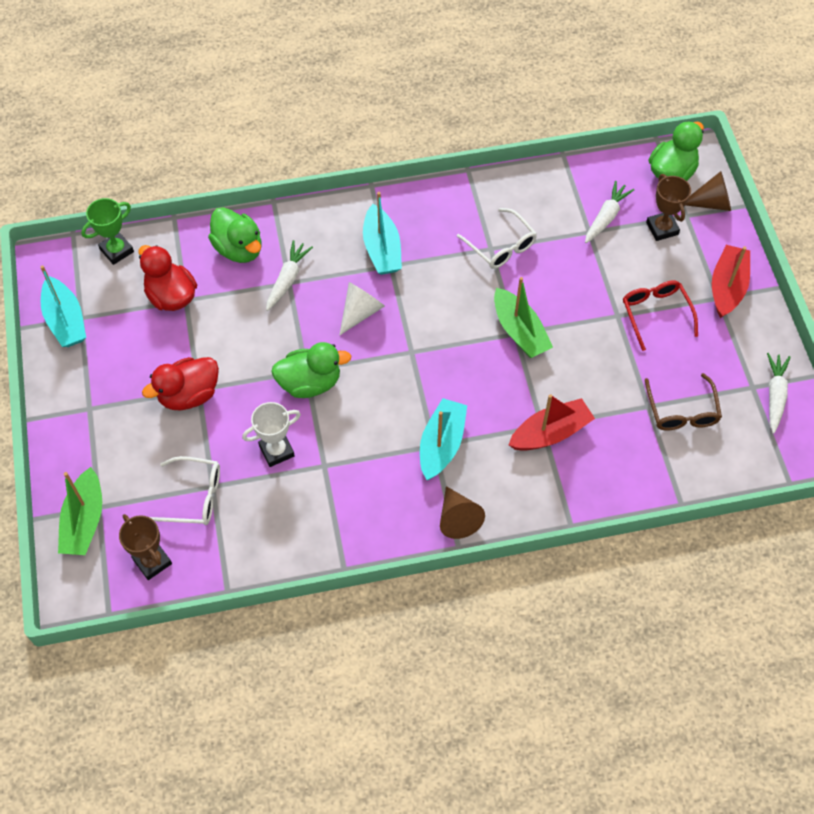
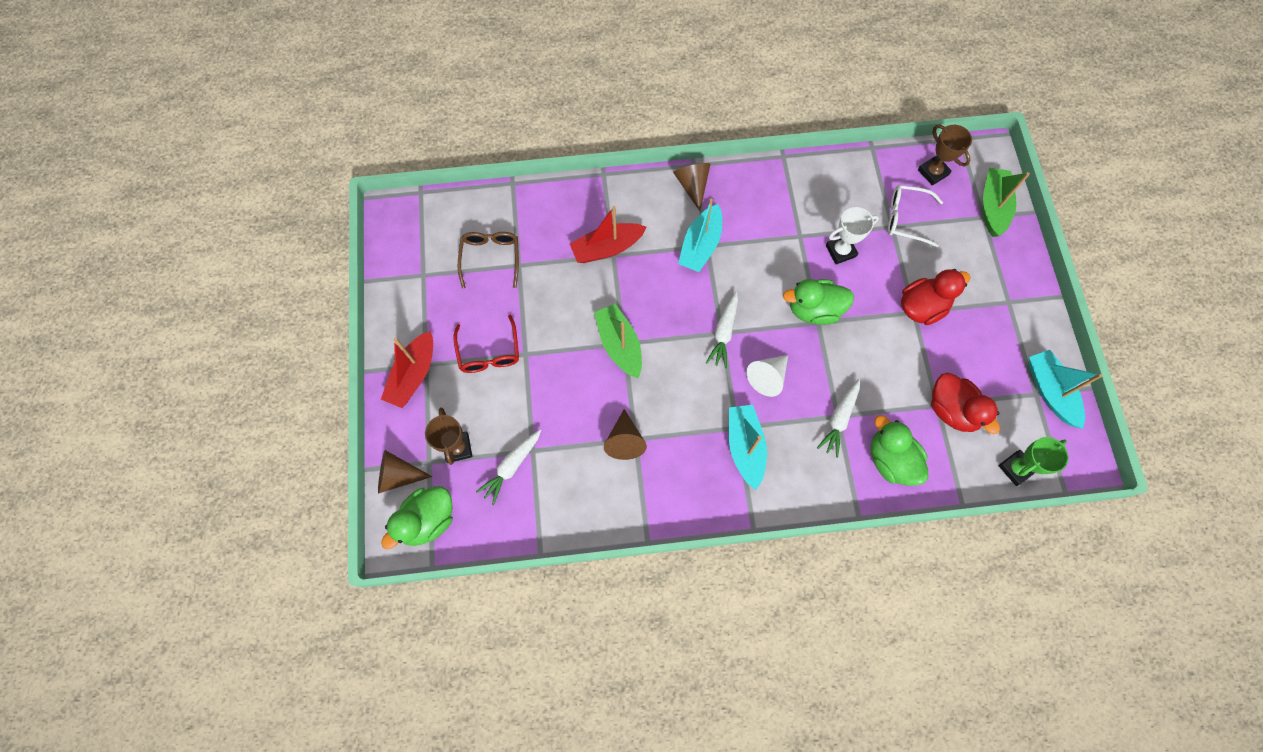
camera: 175 degrees left, 10 degrees up
white glasses [457,208,537,269] -> brown cone [604,409,647,460]
white carrot [767,353,791,434] -> white carrot moved to [706,292,738,368]

